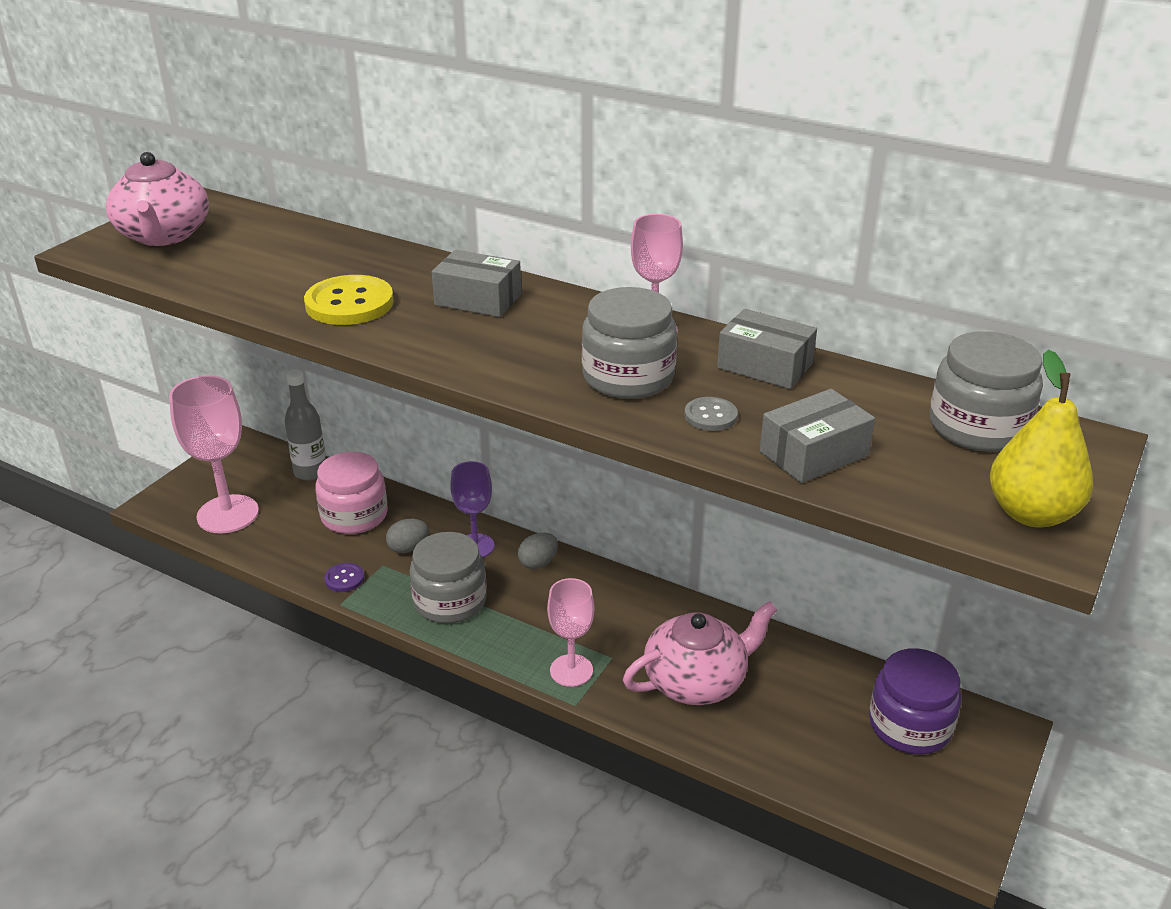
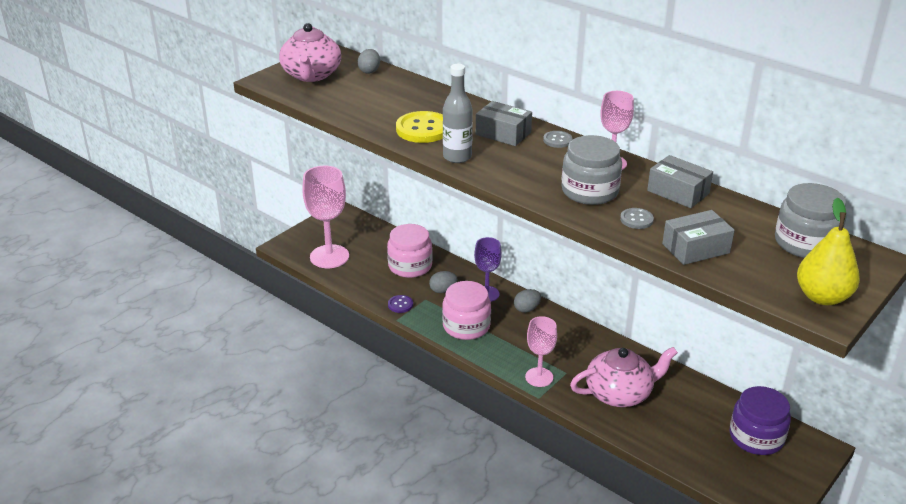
camera: 10 degrees right, 0 degrees up
grey bottle [285,370,326,480] -> grey bottle moved to [443,64,473,163]
grey jar [409,532,487,623] -> pink jar [442,281,491,340]
none -> grey egg [358,49,380,74]
none -> grey button [543,131,572,148]

